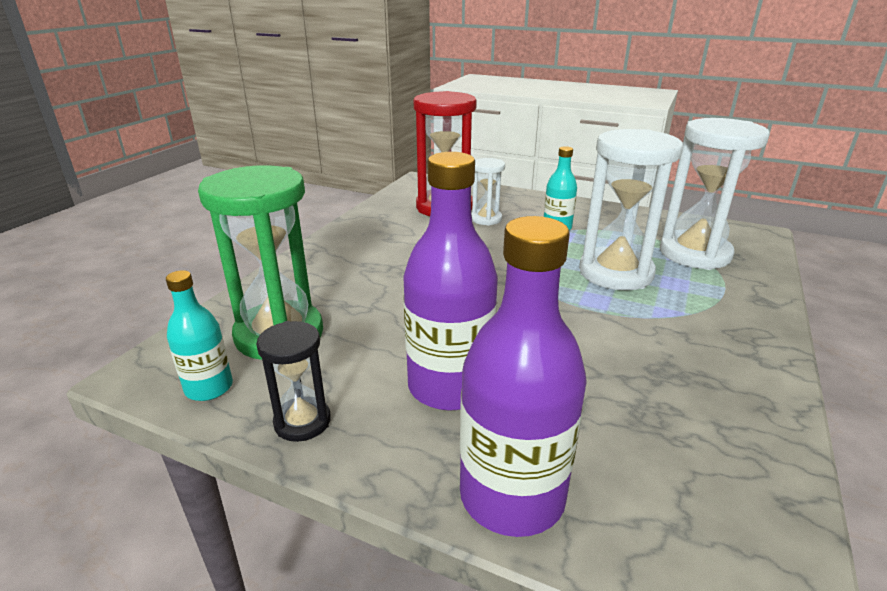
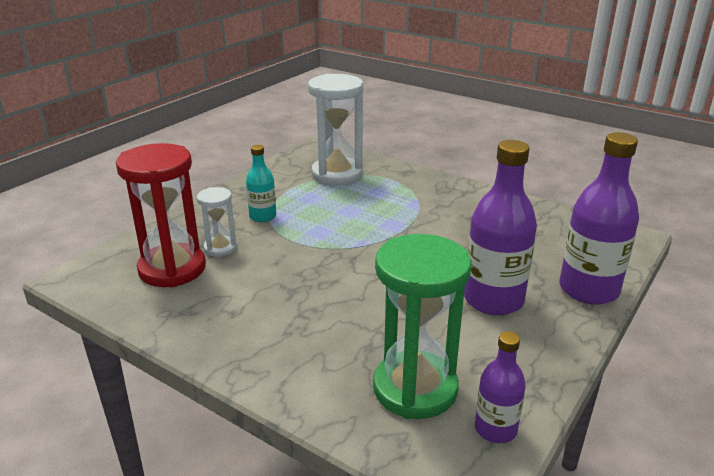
camera: 80 degrees left, 0 degrees up
turquoise bottle [166,270,233,401] -> purple bottle [475,331,526,443]
black hourglass [256,321,331,442] -> none
white hourglass [579,129,683,290] -> none

